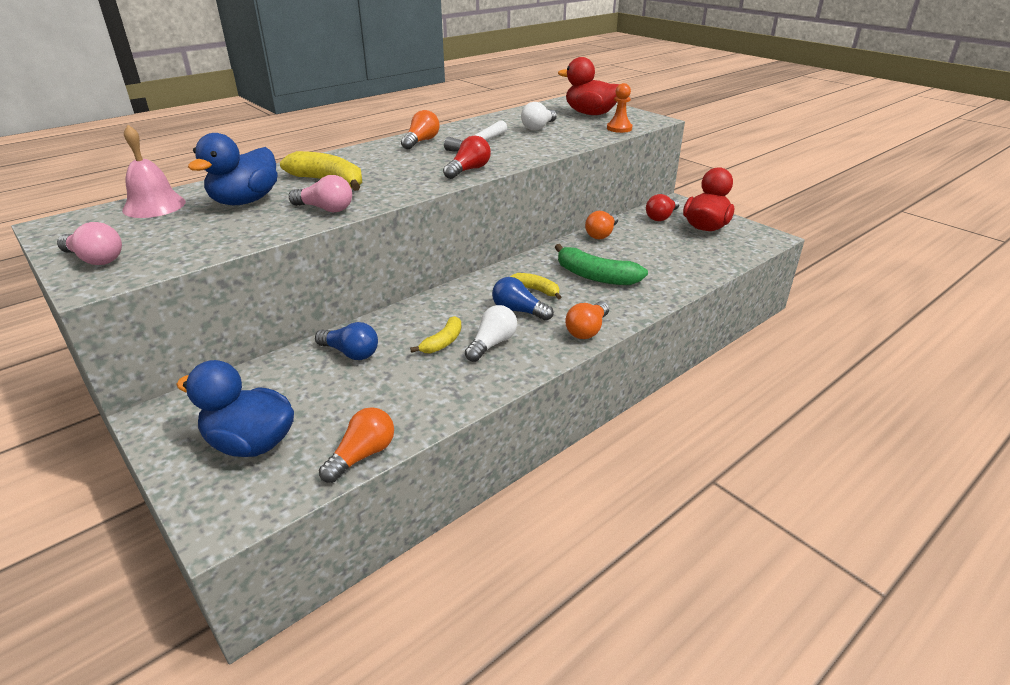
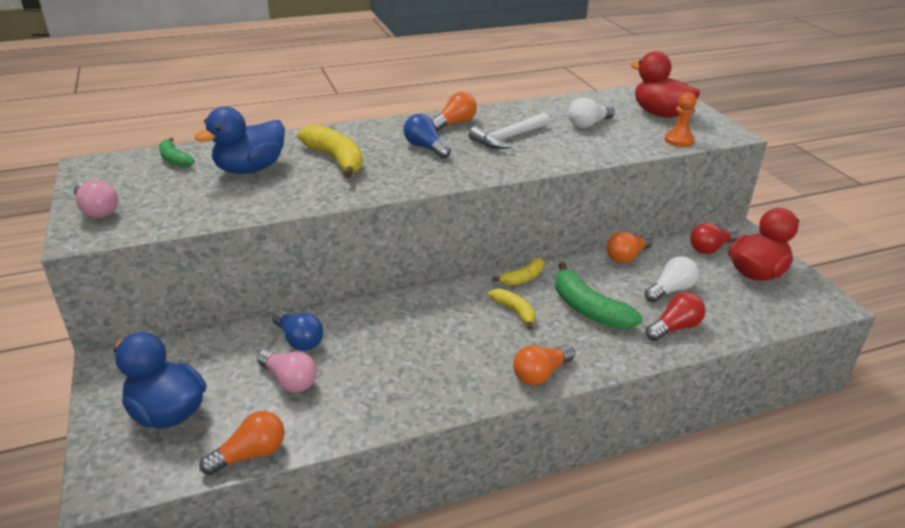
camera: 20 degrees right, 0 degrees up
pink bell [122,125,186,218] -> green banana [159,138,195,168]
pink light bulb [289,175,352,212] -> pink light bulb moved to [257,350,317,392]
yellow banana [410,316,461,353] -> yellow banana moved to [492,257,544,286]
red light bulb [443,135,491,179] -> red light bulb moved to [645,292,705,341]
white light bulb [465,305,517,362] -> white light bulb moved to [644,256,699,302]
blue light bulb [492,277,554,321] -> blue light bulb moved to [404,114,451,159]

